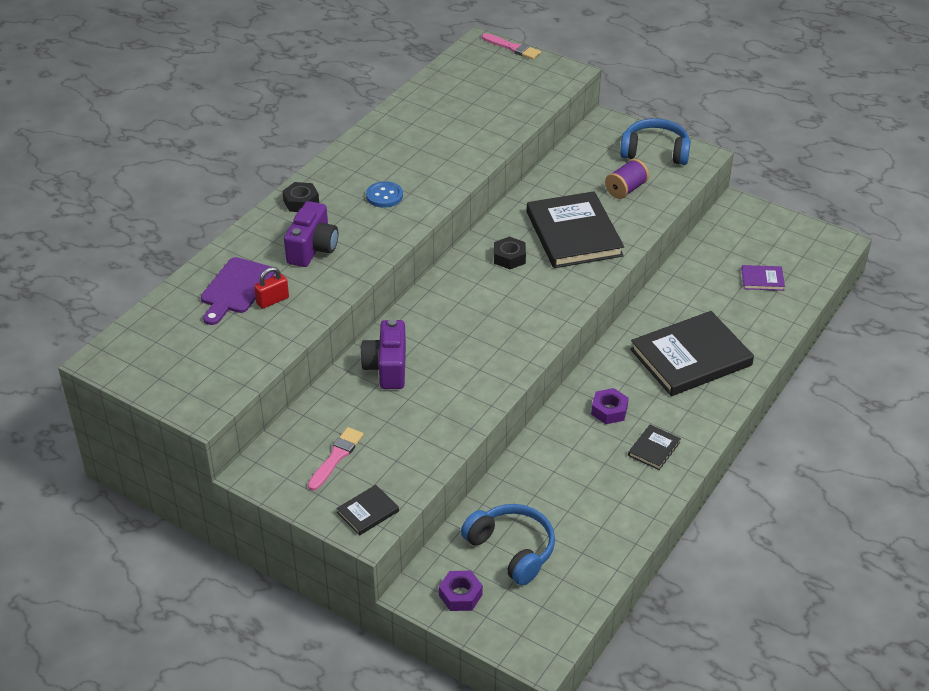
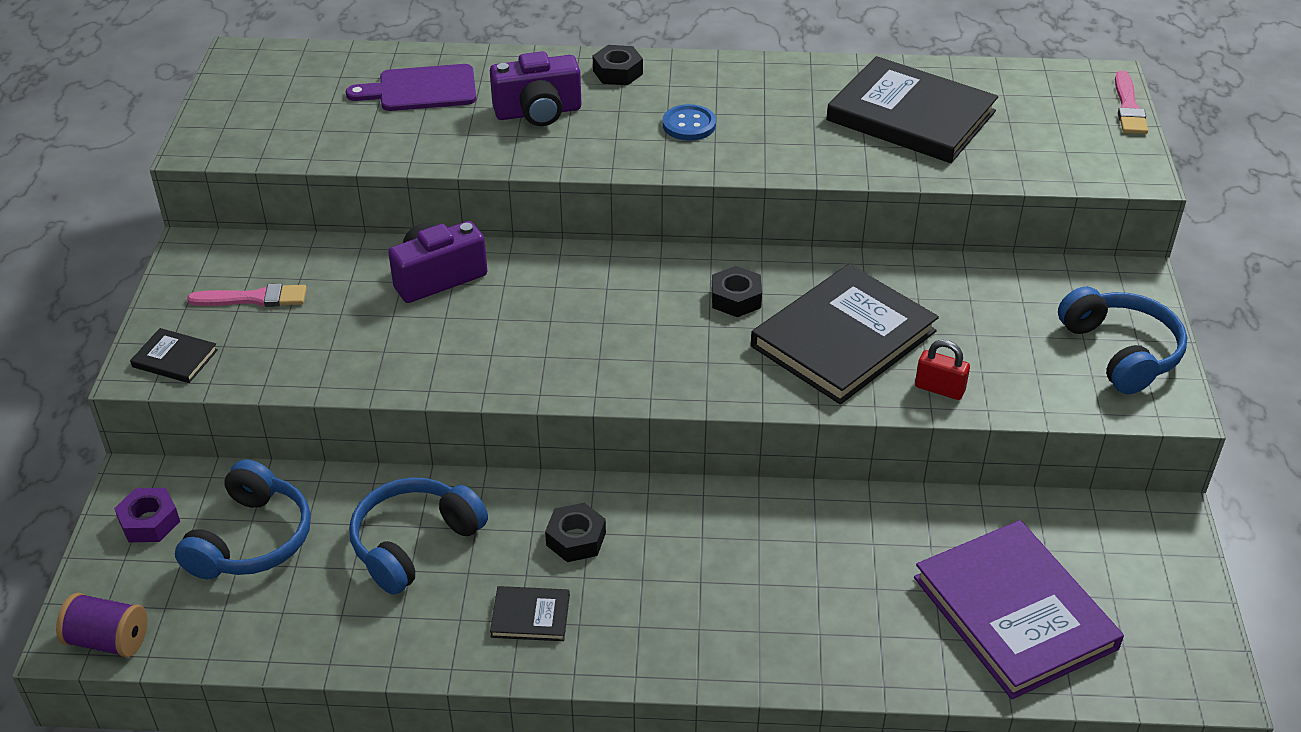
camera: 60 degrees right, 0 degrees up
red padlock [254,267,289,309] -> red padlock moved to [915,340,970,400]
purple nut [591,388,629,424] -> black nut [545,503,606,562]
purple spool [605,159,649,199] -> purple spool moved to [56,593,148,658]
black book [630,311,754,396] -> black book moved to [827,56,998,163]
purple book [741,265,785,291] -> purple book [914,520,1124,699], size x2.28
none -> blue headphones [349,477,488,595]

